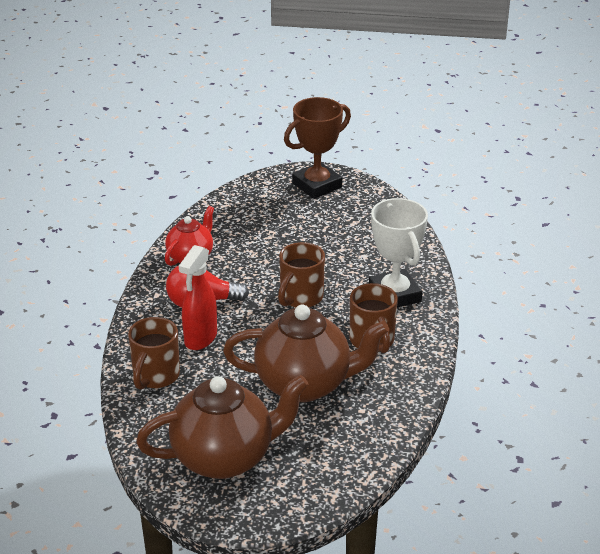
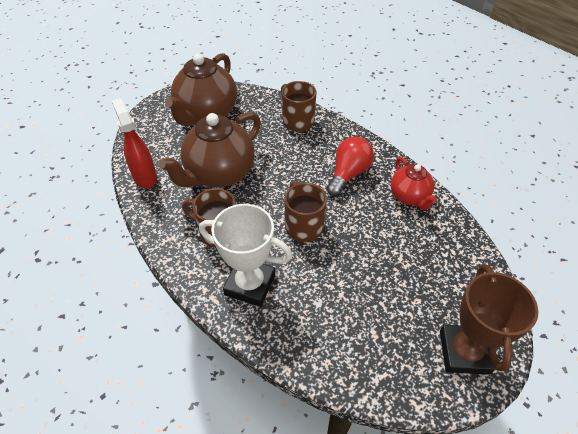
camera: 130 degrees right, 15 degrees up
red spray bottle [179,245,217,350] -> red spray bottle moved to [112,98,157,189]

